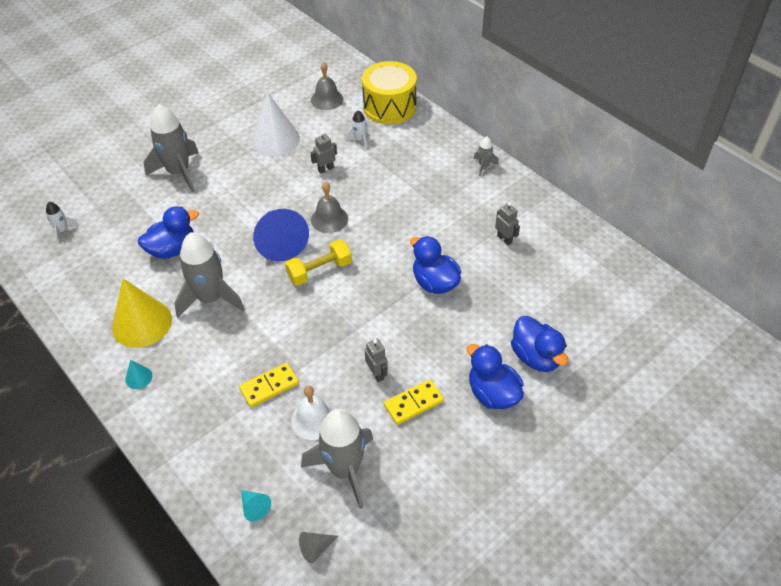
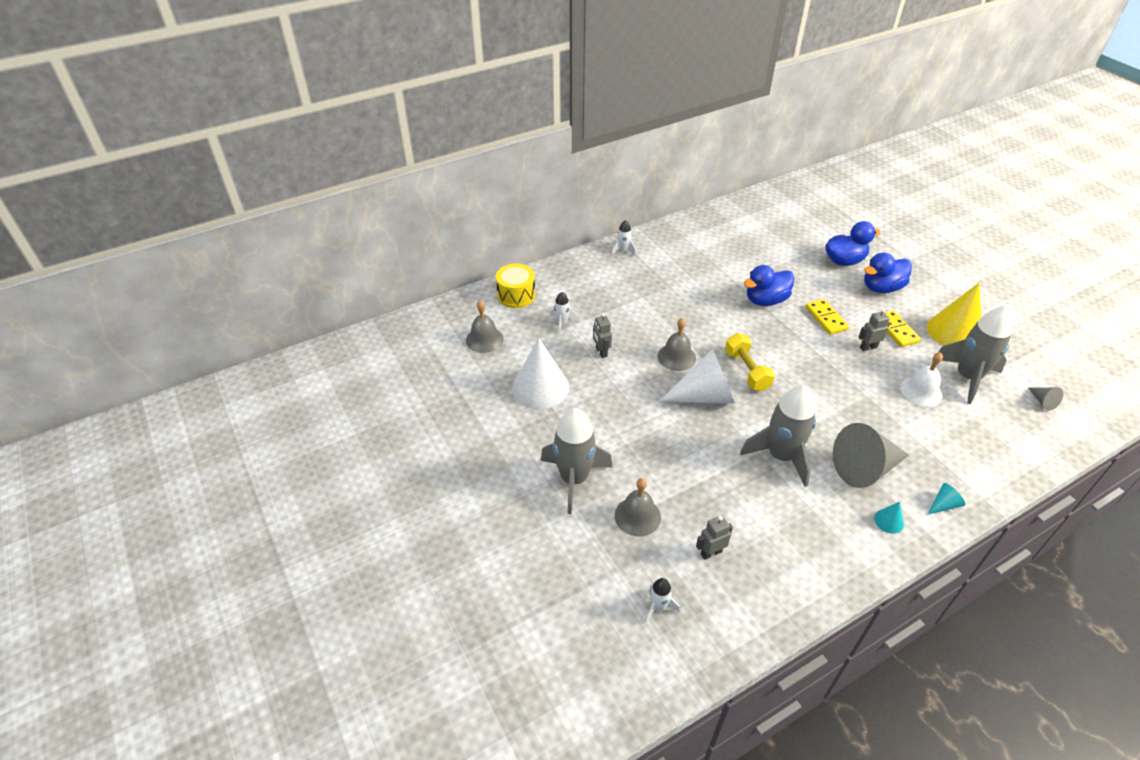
camera: 80 degrees left, 5 degrees down
yellow cone [112,279,172,348] -> yellow cone moved to [927,283,982,346]
blue duck [138,206,199,259] -> none
yellow domino [239,363,299,407] -> yellow domino moved to [805,299,849,335]
turquoise cone [241,490,271,522] -> turquoise cone moved to [927,483,965,515]
blue cone [253,209,309,261] -> white cone [659,349,735,403]
yellow drum [362,61,417,124] -> yellow drum [496,264,535,308], size x0.67
grey rocket [473,136,499,176] -> white rocket [611,220,636,255]
grey robot [495,202,520,245] -> grey robot moved to [696,515,733,560]
none -> grey bell [615,478,661,536]
none -> grey cone [833,423,909,488]

